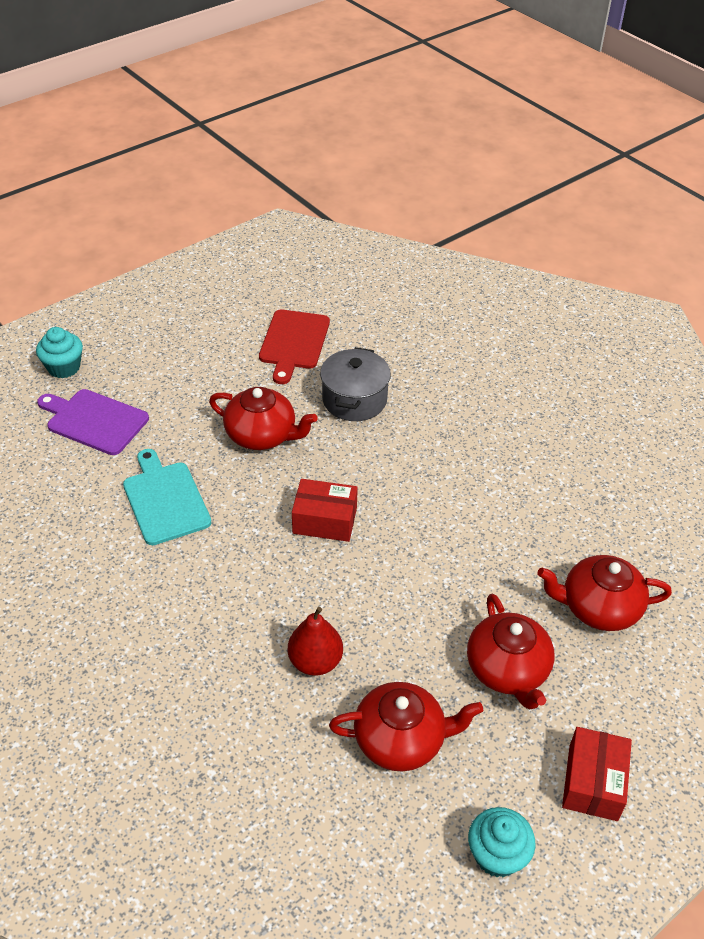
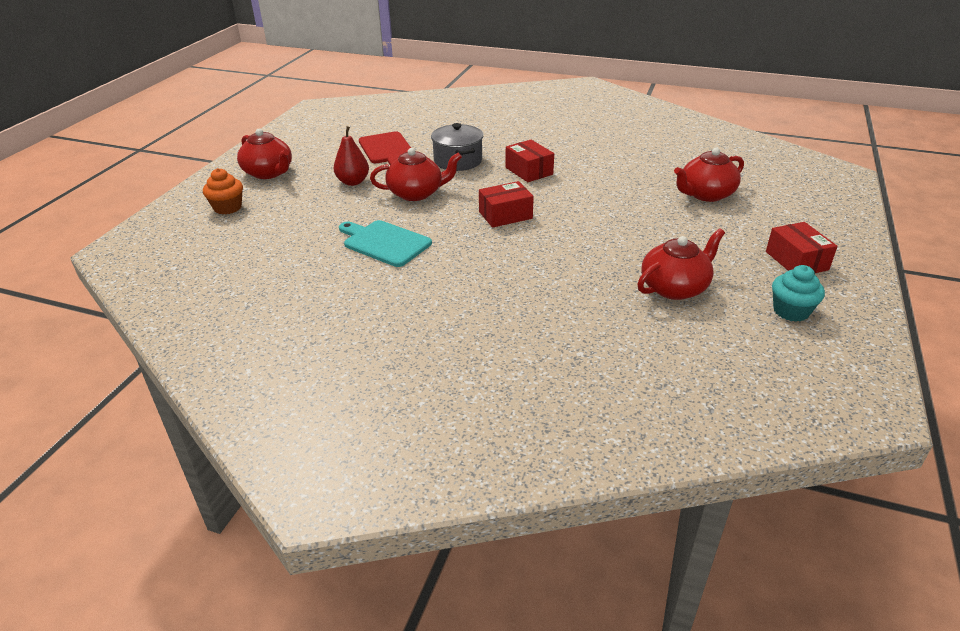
camera: 30 degrees left, 10 degrees down
turquoise cupcake [36,327,83,378] -> orange cupcake [203,168,243,215]
purple cutting board [37,389,149,455] -> none
red pear [288,607,343,676] -> red pear moved to [333,126,369,186]
red teapot [467,594,555,710] -> red teapot moved to [237,129,292,179]
none -> red box [505,140,554,182]

